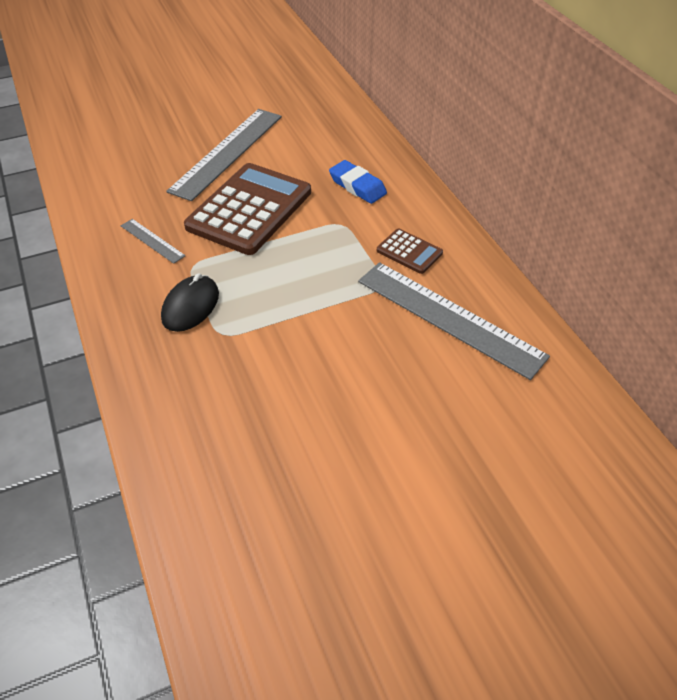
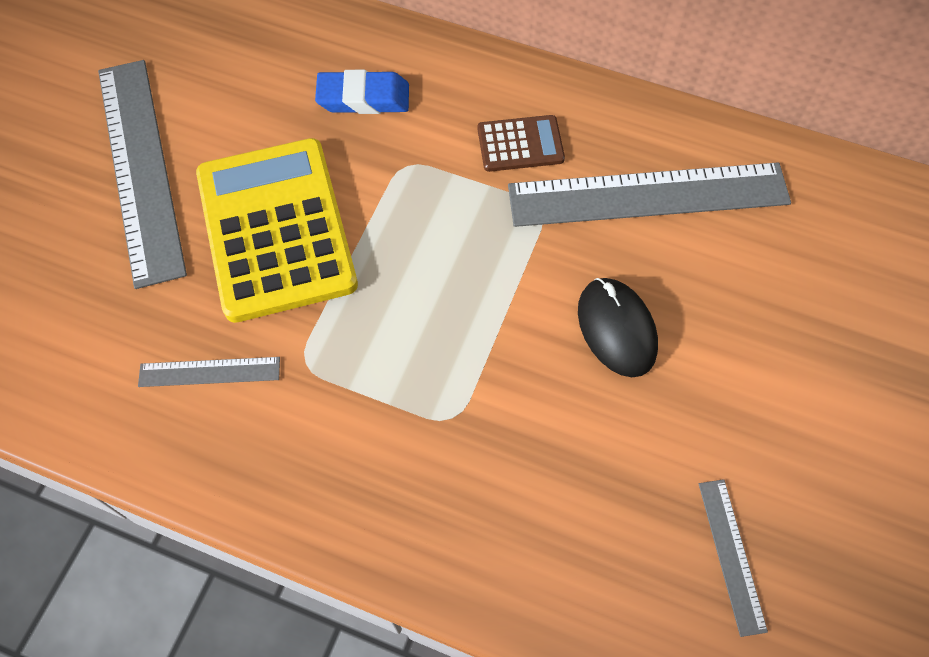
camera: 45 degrees left, 15 degrees up
black mouse [161,273,219,332] -> black mouse moved to [578,278,658,377]
brown calculator [184,163,311,255] -> yellow calculator [196,138,358,323]
none -> grey ruler [699,479,768,637]

